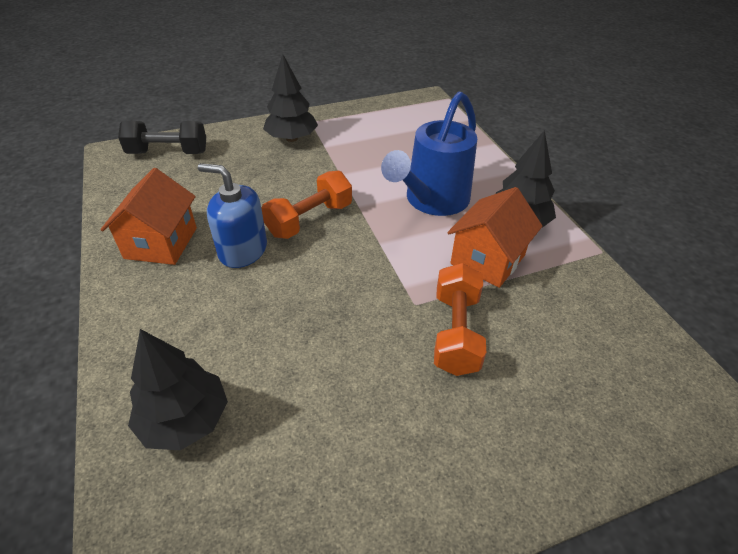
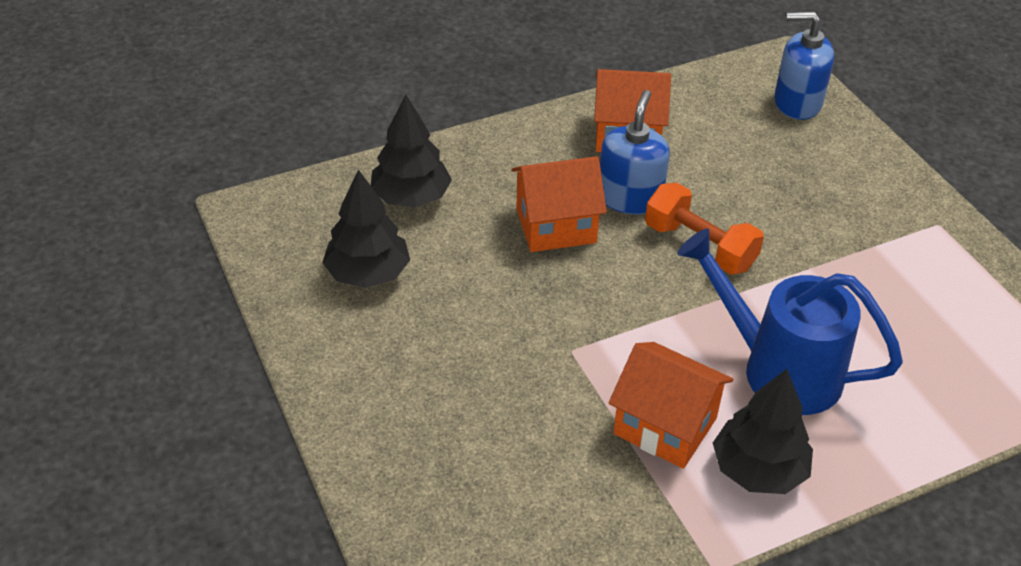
camera: 85 degrees right, 0 degrees up
black dumbbell [118,121,206,154] -> blue soap dispenser [774,12,834,120]
black tree [263,54,318,142] -> black tree moved to [322,169,410,288]
orange dumbbell [434,263,486,376] -> none
none -> orange house [511,156,607,252]

